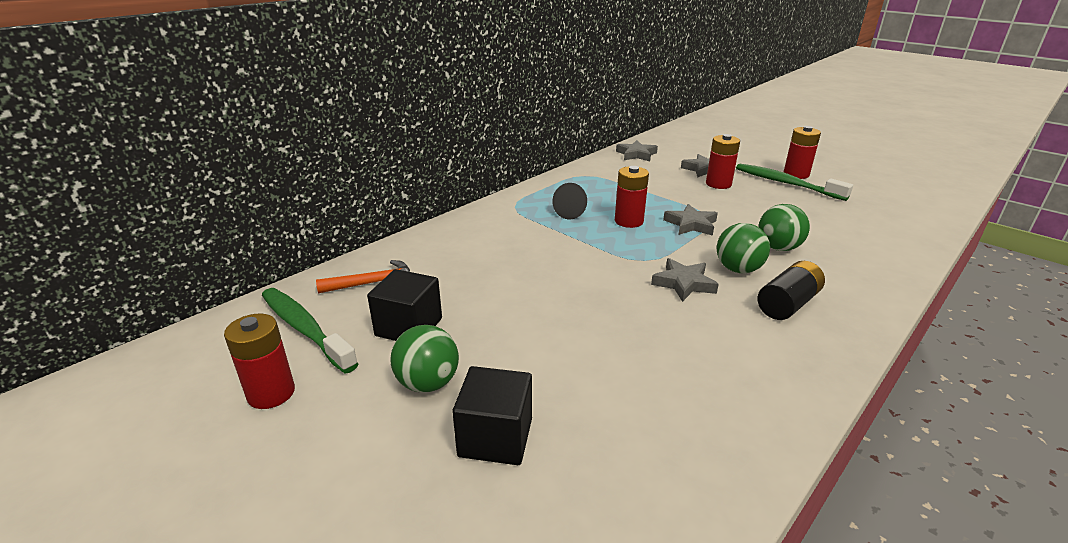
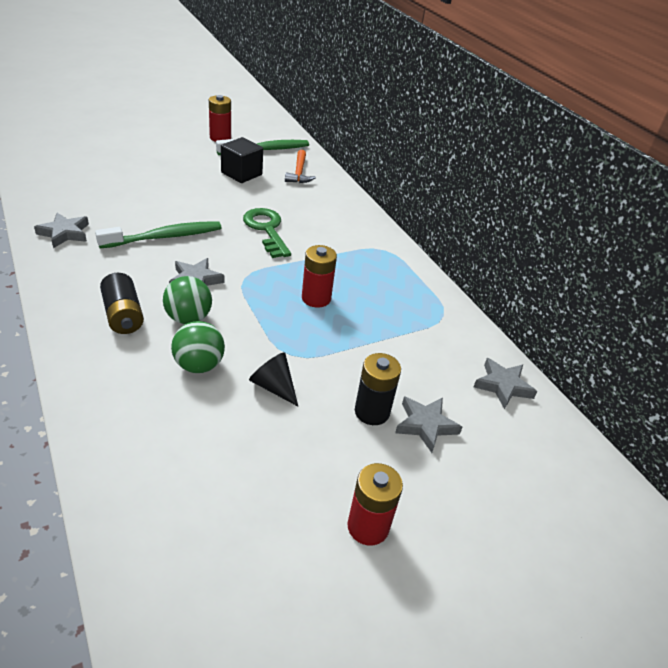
camera: 105 degrees right, 10 degrees up
green ball [391,325,459,392] -> none
black cube [452,366,532,465] -> none
black cone [552,183,587,219] -> black cone moved to [249,352,298,406]
grey star [663,204,718,236] -> grey star moved to [34,213,89,248]
red battery [706,134,740,189] -> black battery [355,353,401,425]
green toothbrush [736,163,853,201] -> green toothbrush moved to [95,221,221,248]
none -> green key [243,208,291,258]

